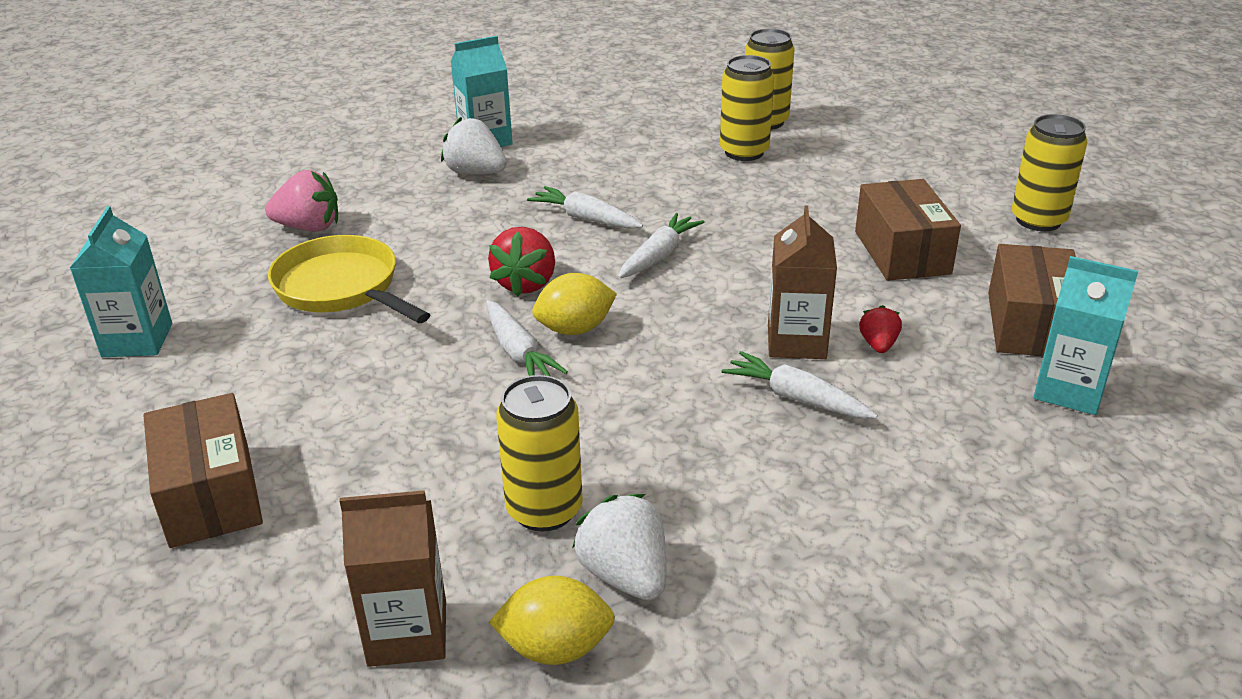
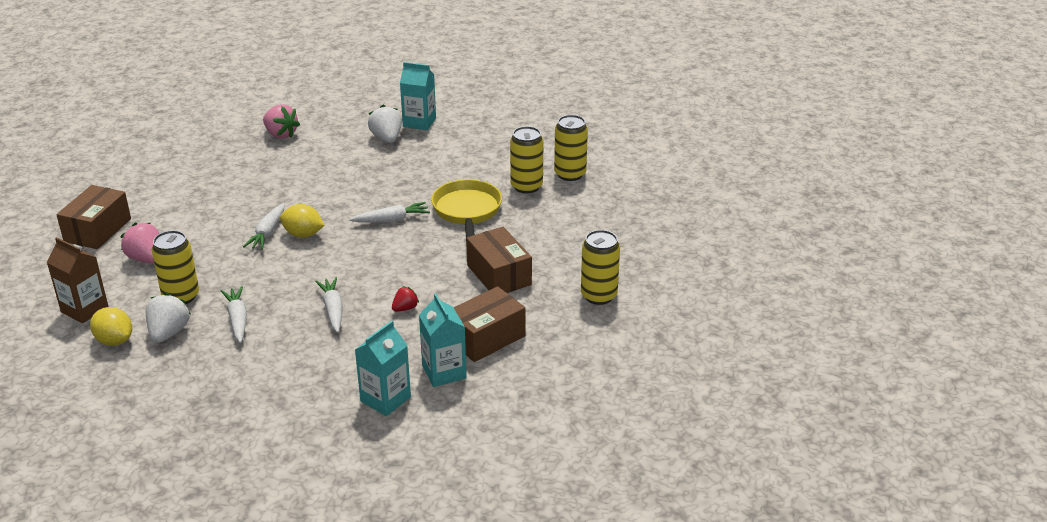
camera: 40 degrees right, 0 degrees up
turquoise carton [70,206,172,357] -> turquoise carton moved to [355,321,411,416]
yellow pan [268,235,430,323] -> yellow pan moved to [431,180,502,244]
red strawberry [488,227,555,296] -> none
white carrot [527,186,643,229] -> white carrot moved to [221,286,247,343]
brown carton [768,205,837,359] -> none
brown box [855,179,961,281] -> brown box turned 60 degrees counterclockwise [466,227,532,293]
none -> pink strawberry [120,223,159,264]

